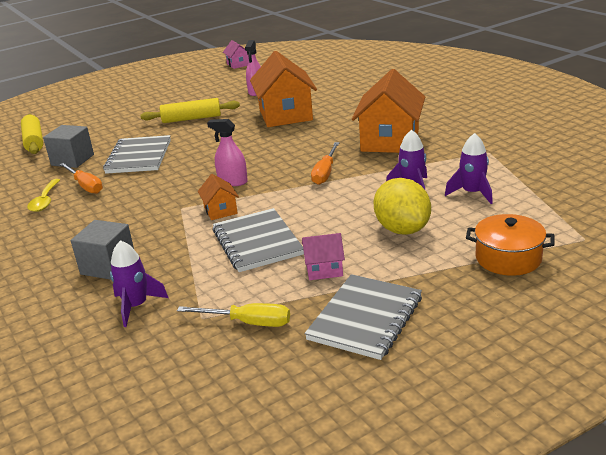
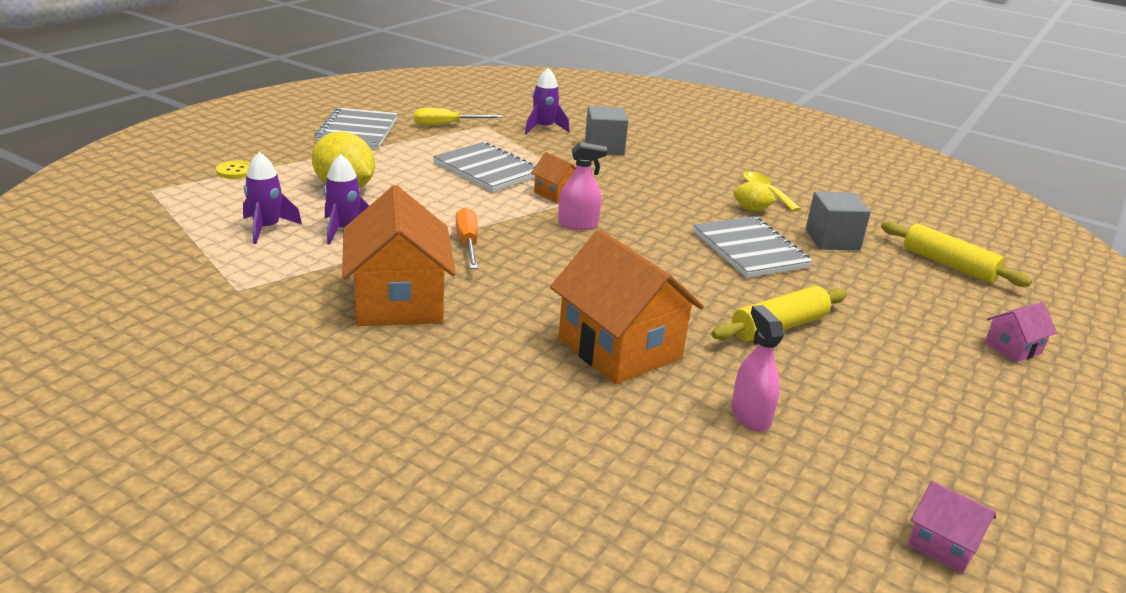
camera: 150 degrees right, 0 degrees up
orange screwdriver [59,163,103,194] -> yellow lemon [733,181,776,211]
pink house [302,233,345,280] -> pink house moved to [984,302,1057,363]
orange pot [466,214,555,276] -> yellow button [216,160,250,179]

